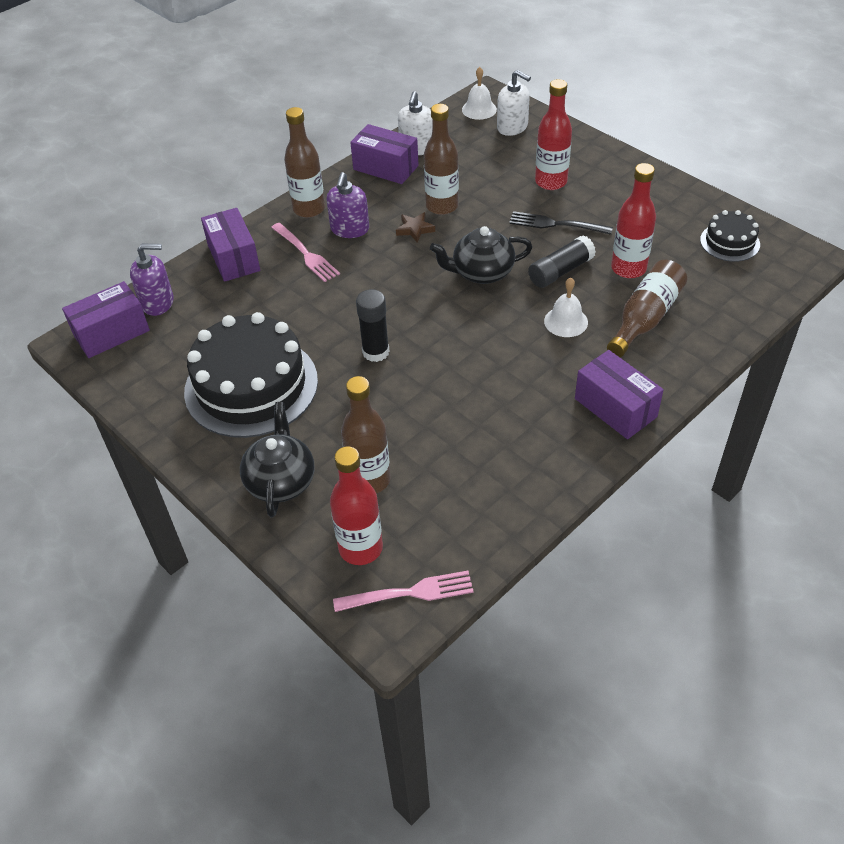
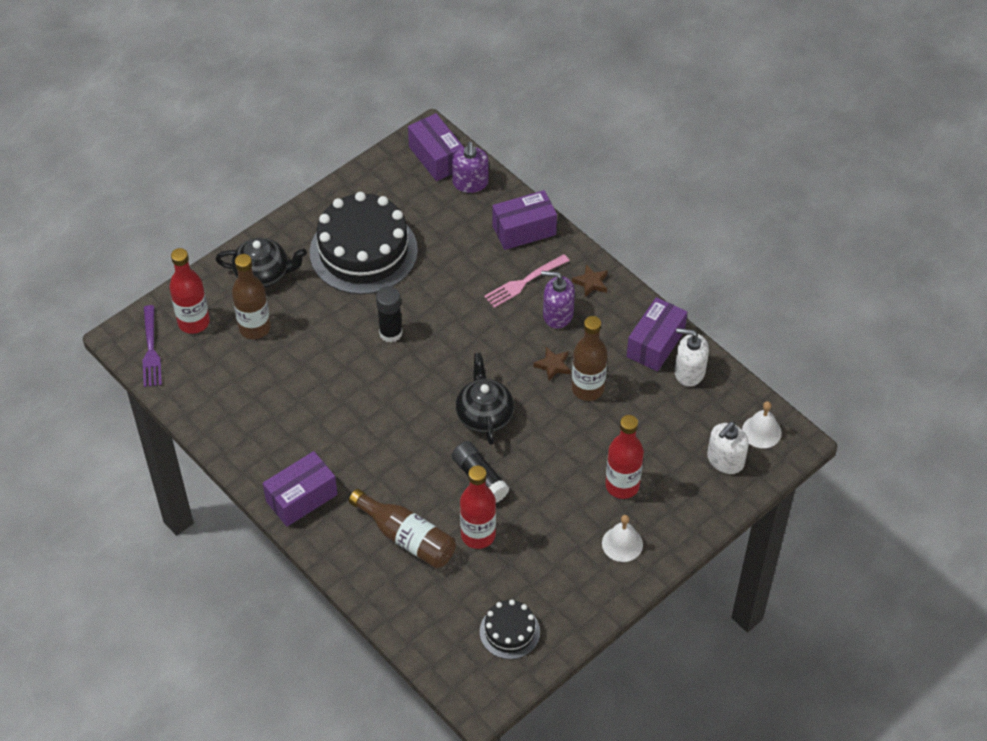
camera: 90 degrees right, 5 degrees up
brown bottle [284,107,325,218] -> brown star [572,264,608,297]
pink fork [333,571,474,612] -> purple fork [143,305,162,387]
black fork [509,211,613,235] -> none
white bell [544,277,588,337] -> white bell moved to [602,515,643,562]

